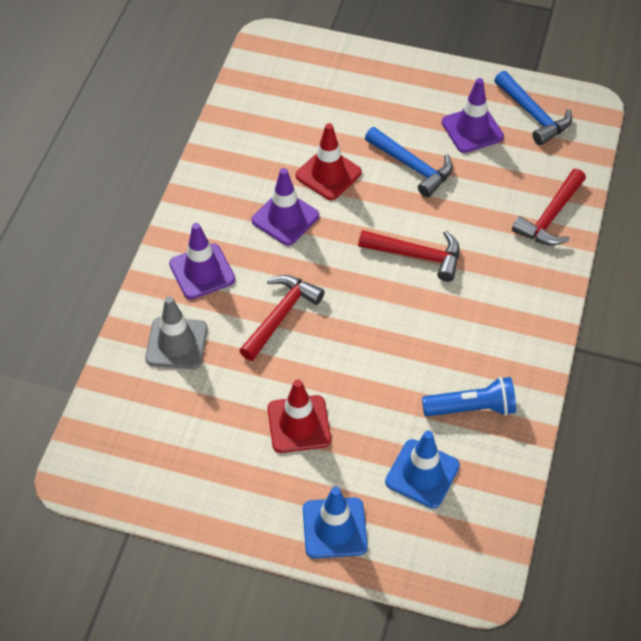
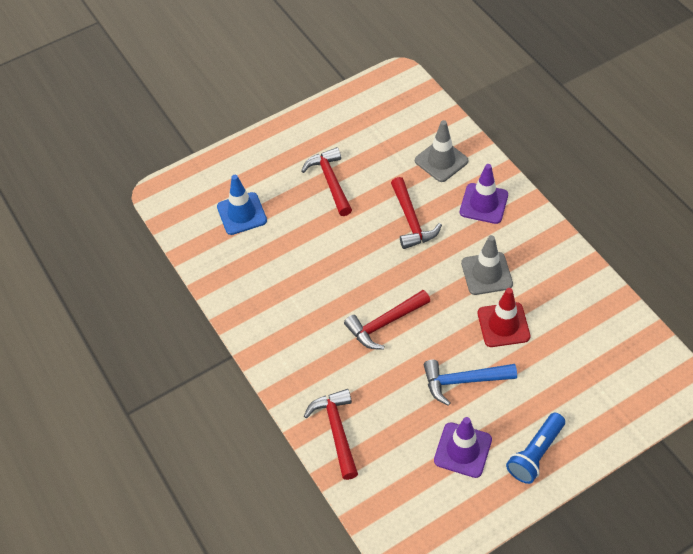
camera: 135 degrees right, 0 degrees up
purple traffic cone [251,168,319,245] -> grey traffic cone [461,235,513,295]
red traffic cone [268,379,331,453] -> red hammer [301,147,352,216]
blue traffic cone [303,487,368,559] -> none
blue flashlight [422,377,516,416] -> blue flashlight moved to [506,413,565,484]
blue hammer [494,71,572,145] -> none

